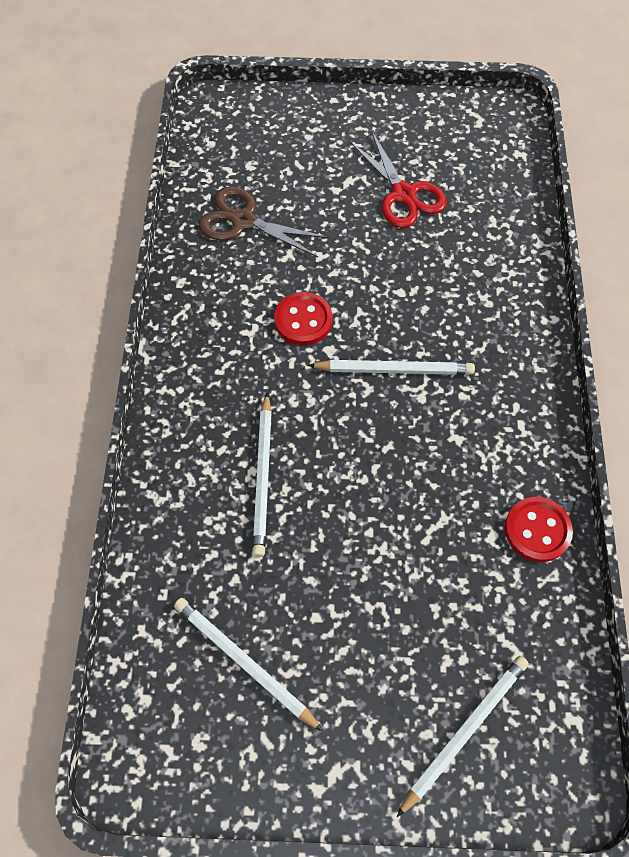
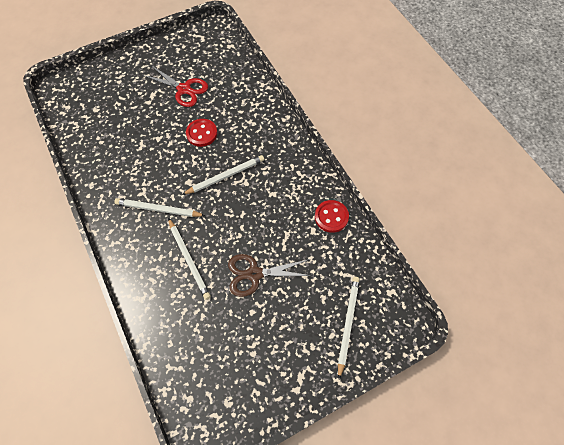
camera: 30 degrees left, 0 degrees up
white pencil [174,598,323,732] -> white pencil moved to [114,198,206,217]
brown scissors [199,186,329,257] -> brown scissors moved to [228,254,312,297]
red button [274,292,332,345] -> red button moved to [186,119,217,147]

